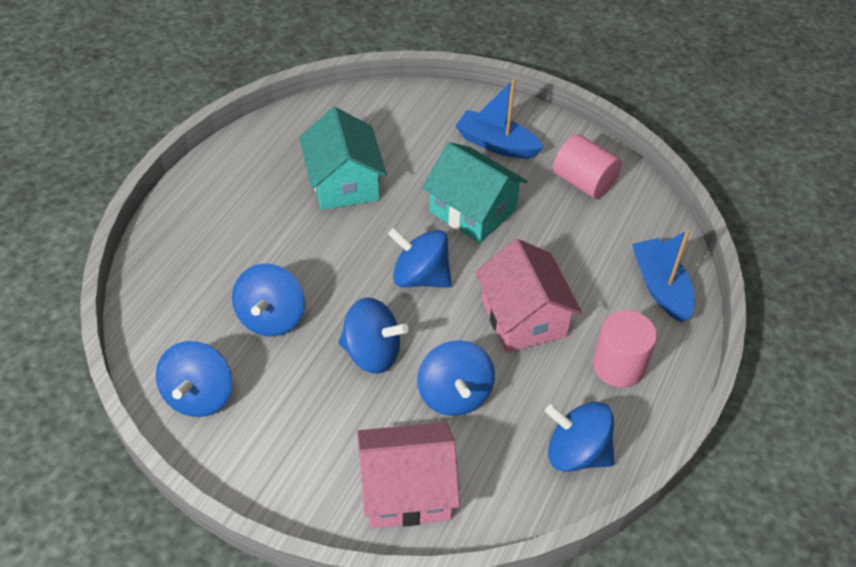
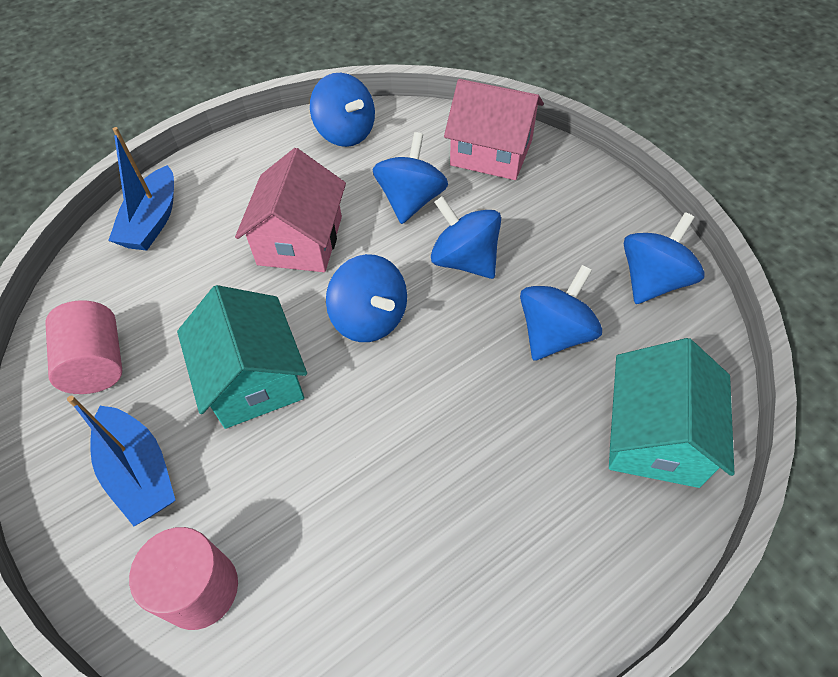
camera: 150 degrees left, 5 degrees up
turquoise house [299,107,387,210] -> turquoise house moved to [609,338,735,488]
pink cylinder [593,310,657,387] -> pink cylinder moved to [129,527,238,630]

